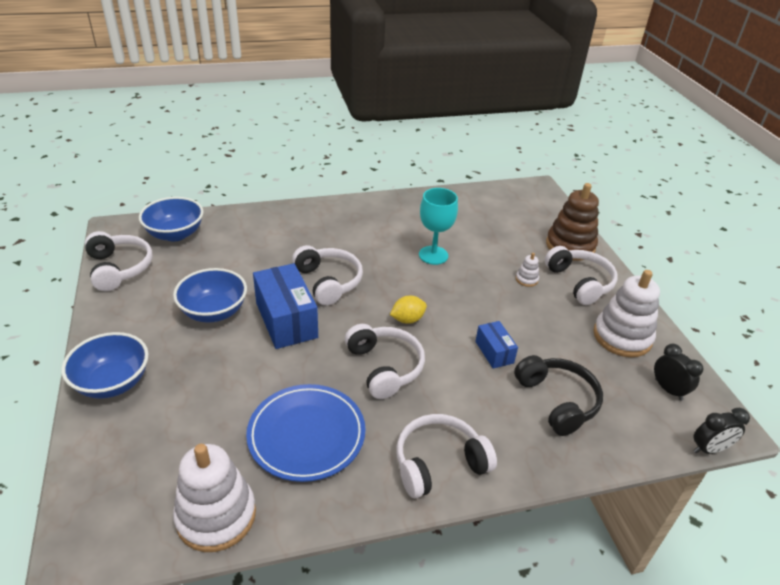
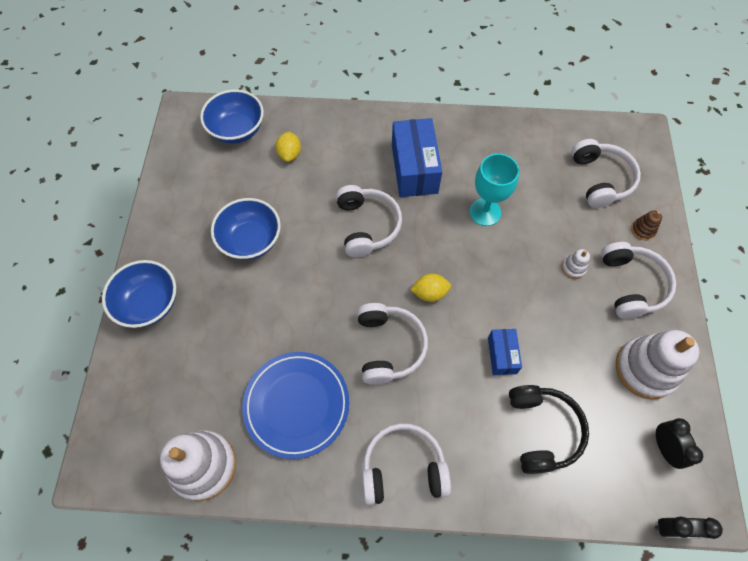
camera: 20 degrees right, 25 degrees up
white headphones [85,231,153,291] -> white headphones moved to [572,139,641,208]
blue box [253,263,318,349] -> blue box moved to [392,118,442,197]
brown stacking toy [546,183,599,261] -> brown stacking toy [631,210,662,240], size x0.43
none -> yellow lemon [275,132,301,162]

